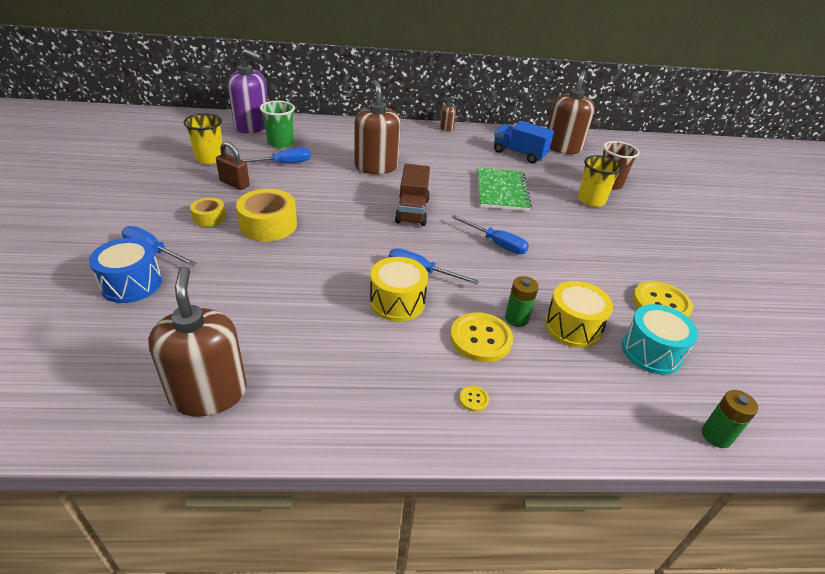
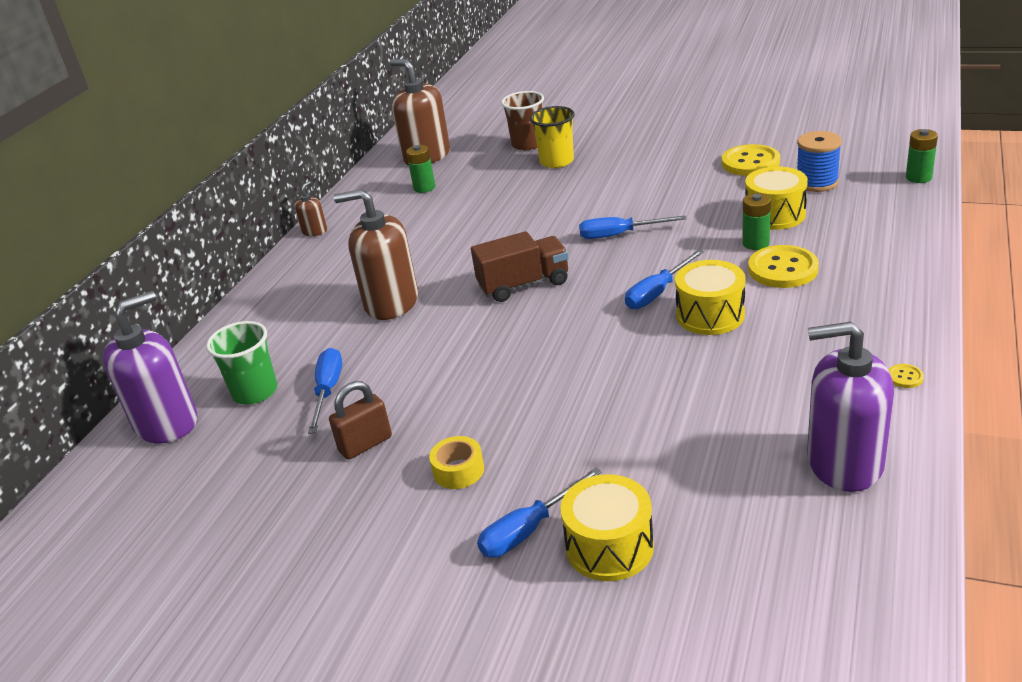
camera: 60 degrees left, 5 degrees down
blue drum [89,238,162,303] -> yellow drum [560,474,654,581]
brown soap dispenser [148,266,247,417] -> purple soap dispenser [807,322,894,492]
yellow cup [183,114,222,164] -> none
yellow tape [236,189,297,242] -> none
brown truck [395,164,430,226] -> brown truck turned 45 degrees counterclockwise [471,231,569,302]
blue screwdriver [452,215,529,254] -> blue screwdriver turned 150 degrees counterclockwise [579,215,686,239]
yellow button [459,386,489,412] -> yellow button moved to [888,364,924,388]
green notebook [477,167,532,211] -> none
blue truck [494,121,554,164] -> green battery [406,145,435,193]
turquoise drum [622,304,698,375] -> blue spool [797,131,842,192]

